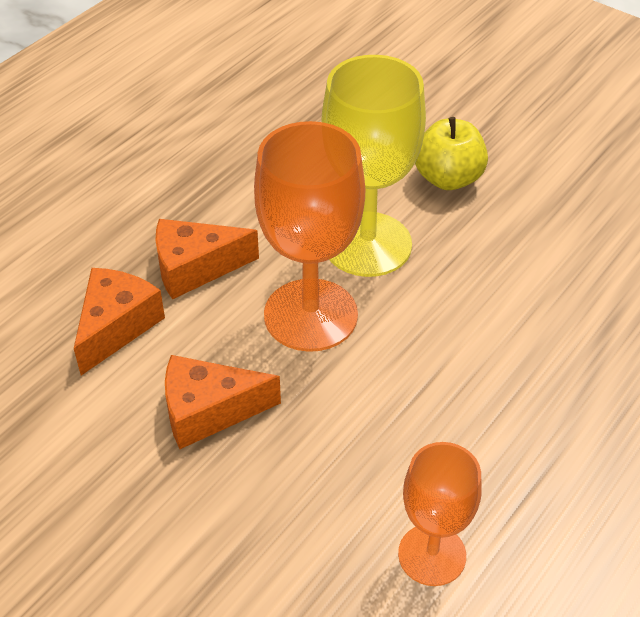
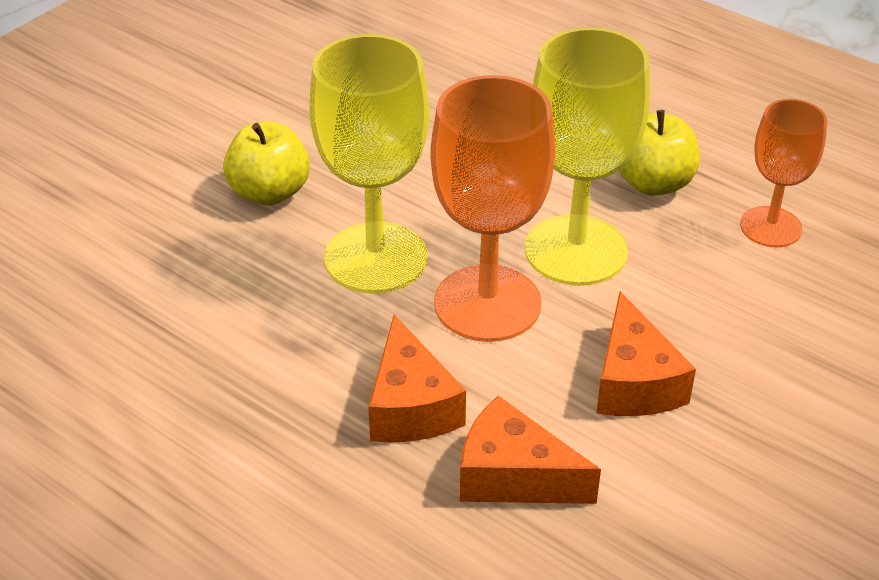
camera: 90 degrees left, 5 degrees down
none -> yellow goblet [525,27,650,286]
none -> yellow apple [619,110,700,196]

